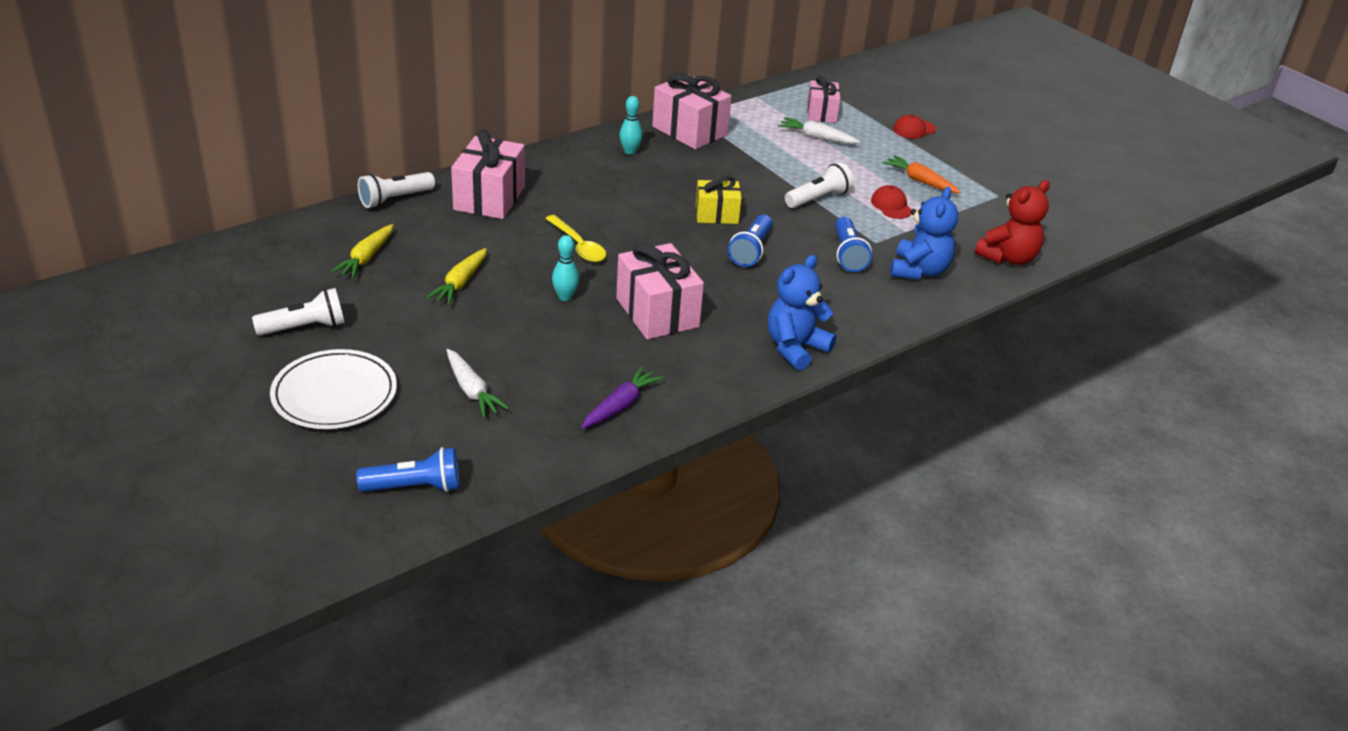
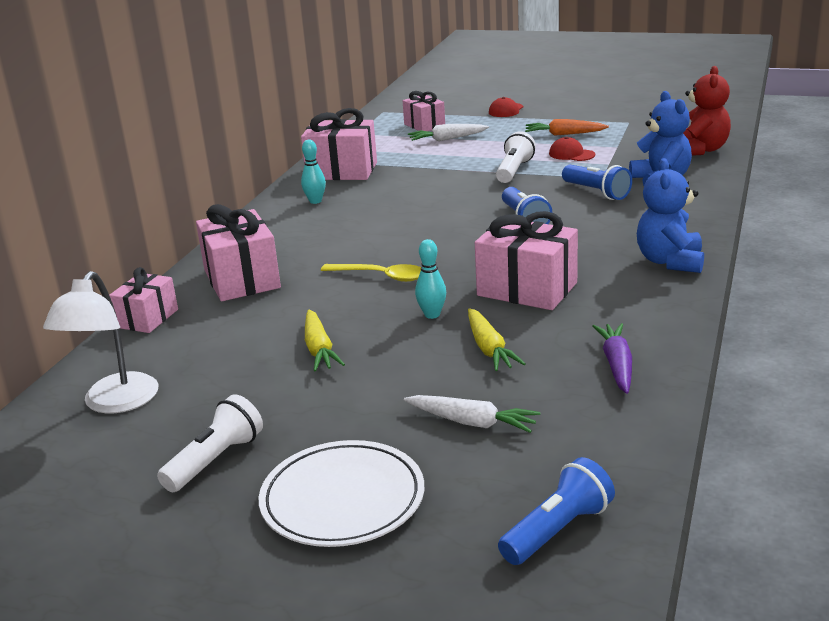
camera: 30 degrees left, 10 degrees down
yellow carrot [331,224,393,278] -> yellow carrot moved to [468,308,526,371]
white flashlight [358,172,435,208] -> pink gift [109,267,178,333]
yellow gift [696,176,742,224] -> none
none -> white lamp [43,271,158,414]

